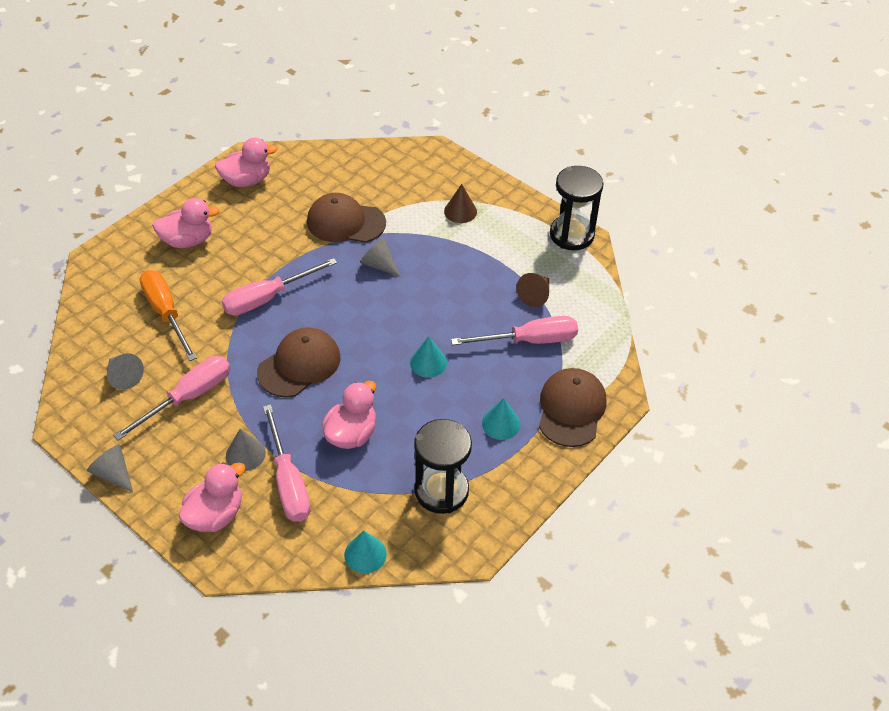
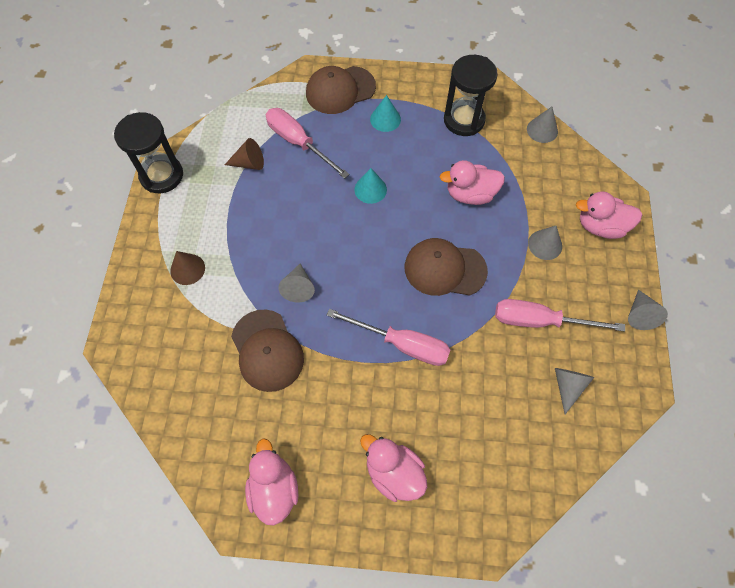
camera: 125 degrees left, 15 degrees up
orange screwdriver [140,270,197,361] -> none
pink duck [215,137,277,187] -> pink duck turned 45 degrees clockwise [245,439,299,525]
pink screwdriver [263,404,311,522] -> none
turquoise cone [344,530,387,574] -> grey cone [527,107,558,143]

